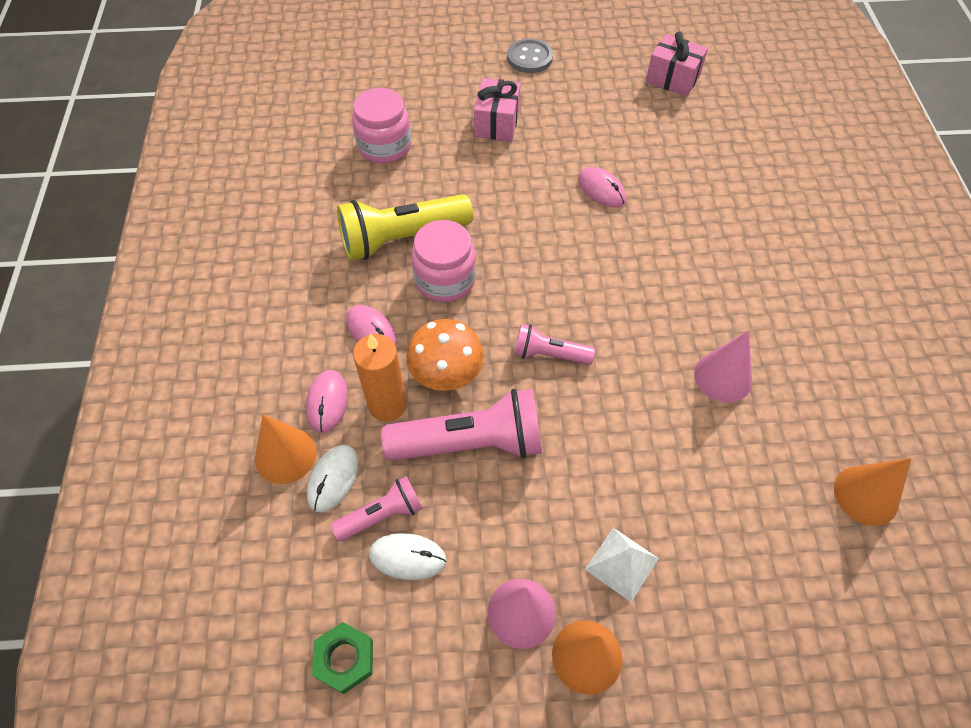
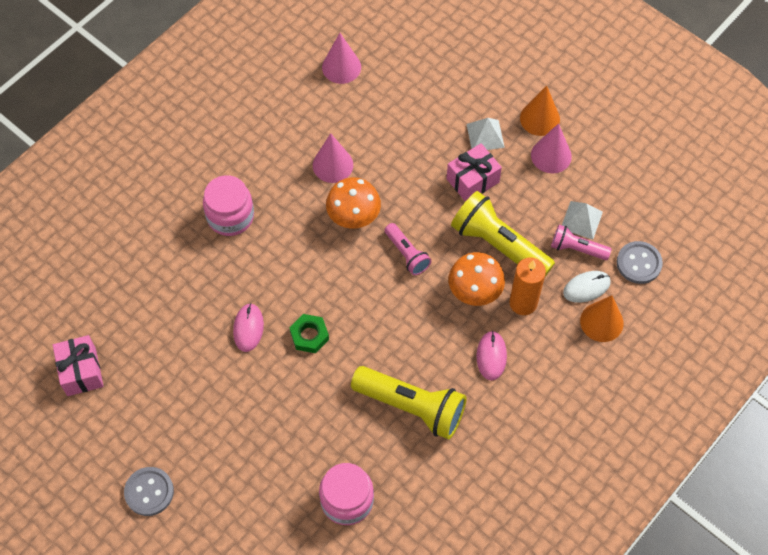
camera: 135 degrees left, 5 degrees up
pink mouse [306,370,348,433] -> none
green nut [312,622,373,694] -> green nut moved to [289,314,329,353]
white mouse [369,533,446,580] -> white pyramid [562,201,603,240]
pink flashlight [381,389,542,461] -> yellow flashlight [451,191,555,276]
pink jar [411,220,476,302] -> pink jar moved to [203,175,254,236]
pink gift [474,78,521,142] -> pink gift moved to [446,143,502,202]
orange cone [834,458,912,526] -> pink cone [322,33,361,84]
none -> orange mushroom [326,177,381,229]
none -> grey button [617,241,663,284]

